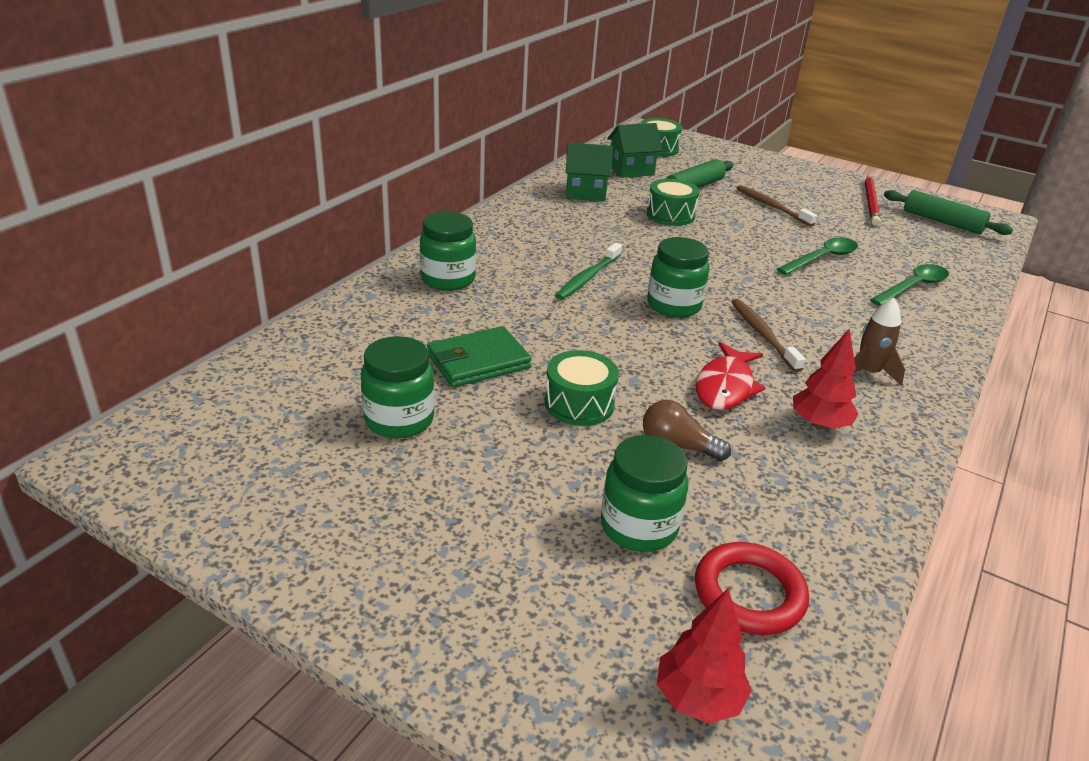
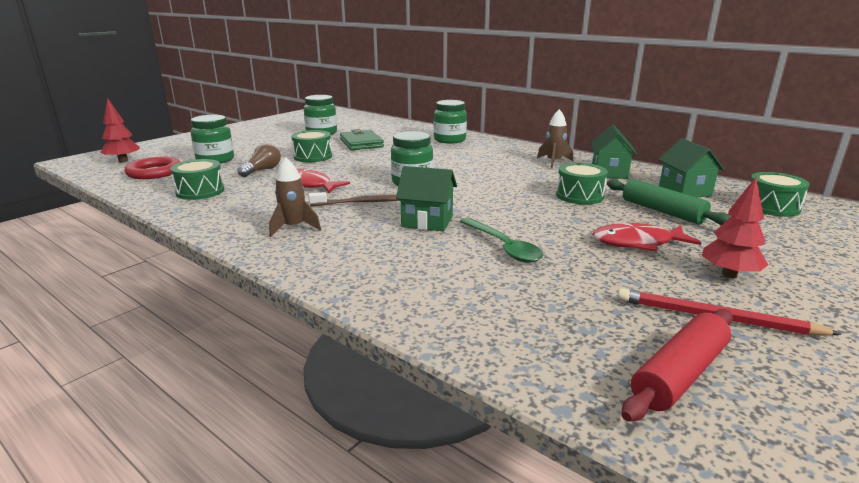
camera: 100 degrees right, 10 degrees down
green toothbrush [555,243,622,300] -> none
brown toothbrush [737,185,817,227] -> red fish [593,223,701,252]
red tree [793,328,858,429] -> red tree moved to [702,177,768,278]
green spoon [870,264,949,306] -> none
green rolling pin [884,190,1013,235] -> red rolling pin [622,309,733,422]
none -> green drum [170,159,224,200]
none -> green house [396,166,457,231]
none -> brown rocket [537,109,573,168]

